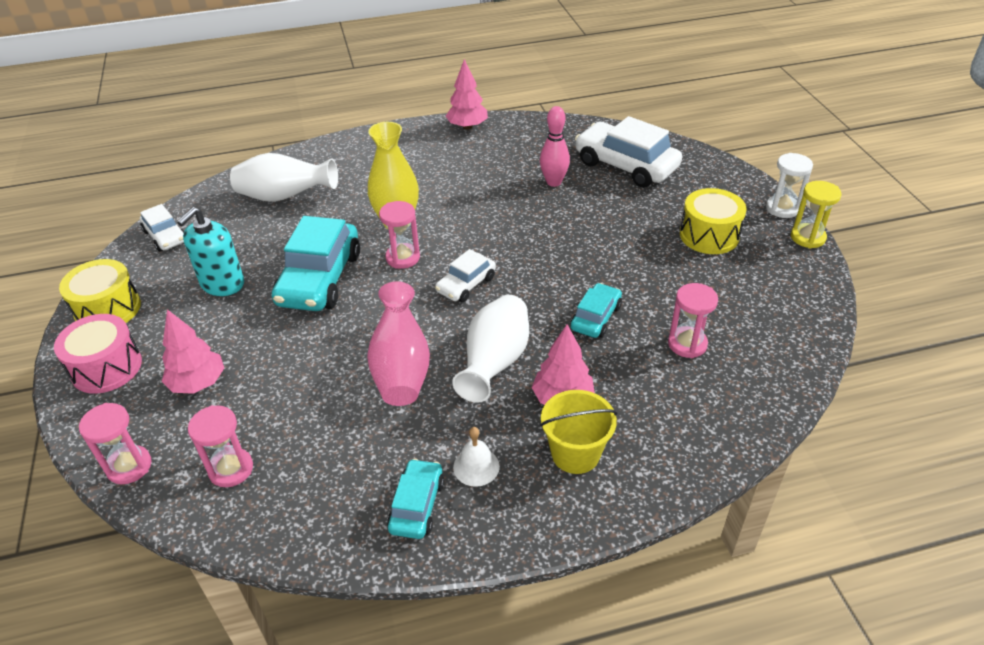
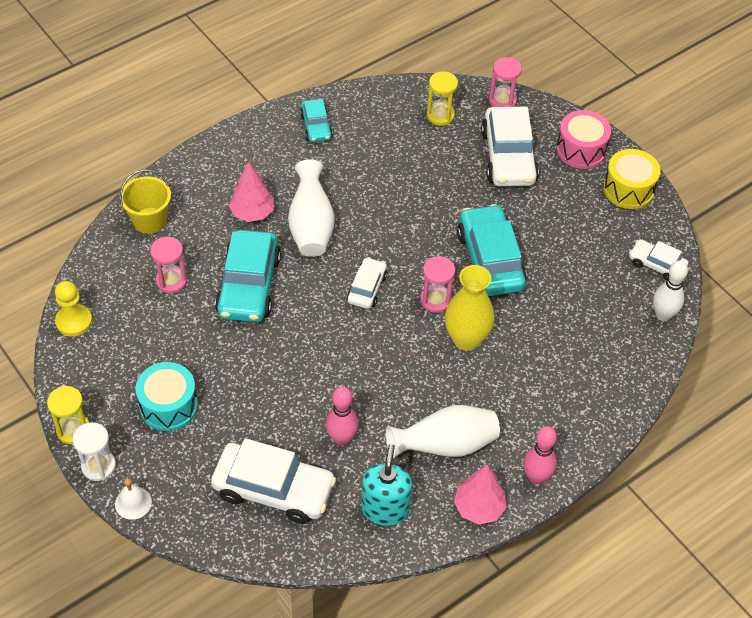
camera: 155 degrees right, 10 degrees up
pink tree [162,309,224,394] -> white car [481,107,539,187]
turquoise soap dispenser [177,207,244,296] -> turquoise soap dispenser moved to [362,444,412,526]
pink hourglass [188,405,253,487] -> yellow hourglass [427,71,458,126]
white vase [230,153,338,202] -> white vase moved to [386,405,500,458]
pink vase [367,281,430,406] -> none
white bell [453,427,500,487] -> white bell moved to [115,478,152,520]
yellow bucket [540,390,617,474] -> yellow bucket moved to [120,169,171,234]
turquoise car [570,283,622,338] -> turquoise car [215,230,281,322], size x1.84
yellow drum [680,188,746,254] -> turquoise drum [136,362,198,431]
none -> yellow pawn [55,281,92,337]
none -> pink bowling pin [523,426,557,484]
none -> white bowling pin [653,261,688,321]

